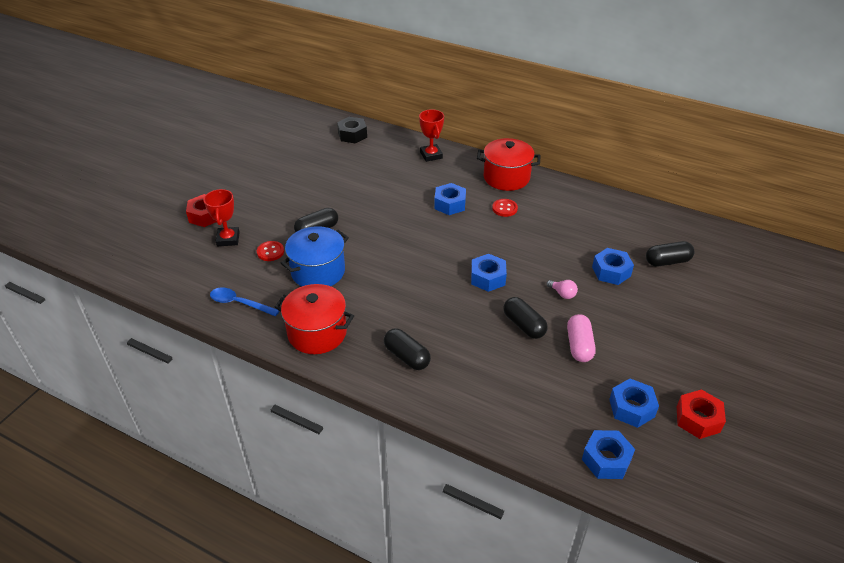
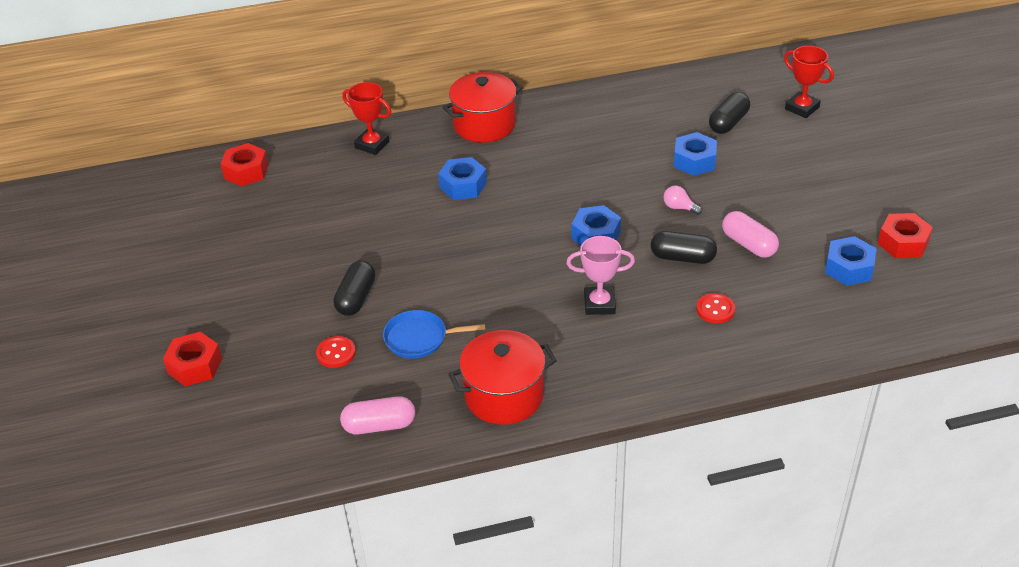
camera: 40 degrees left, 0 degrees up
red trophy [204,189,240,247] -> red trophy moved to [784,46,834,118]
blue spoon [210,288,279,316] -> pink capsule [340,396,415,434]
blue pot [281,226,349,287] -> blue pan [383,310,485,359]
black nut [337,117,367,144] -> red nut [221,143,268,186]
black capsule [384,328,431,370] -> none
red button [492,199,518,217] -> red button moved to [696,293,735,323]
pink light bulb [546,280,578,299] -> pink light bulb turned 150 degrees counterclockwise [663,186,702,215]
blue nut [582,430,635,479] -> none
none -> pink trophy [566,236,635,315]

